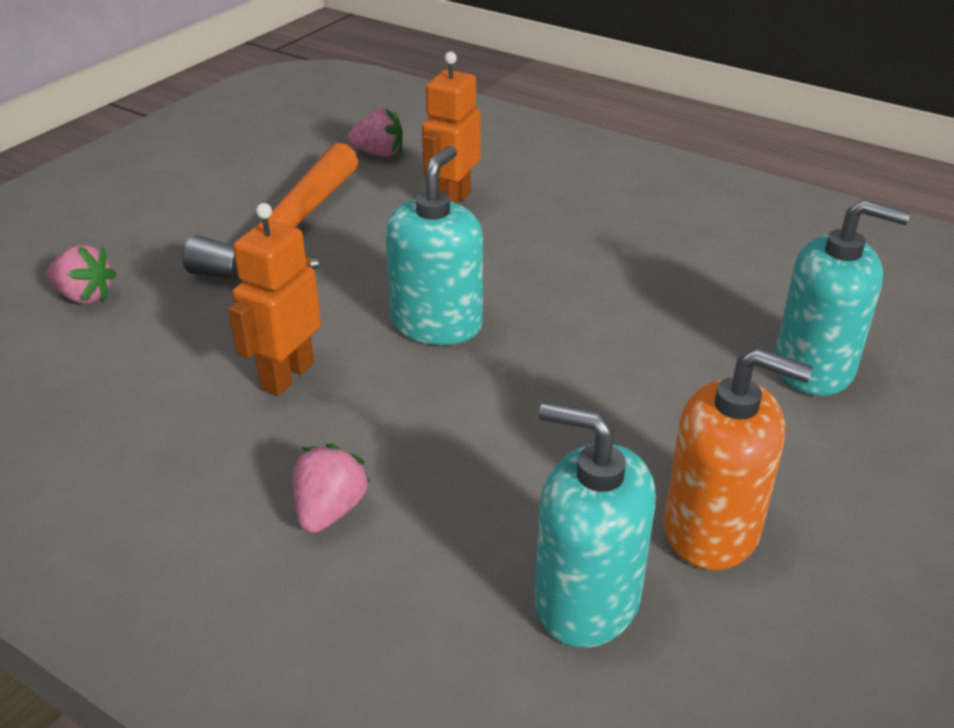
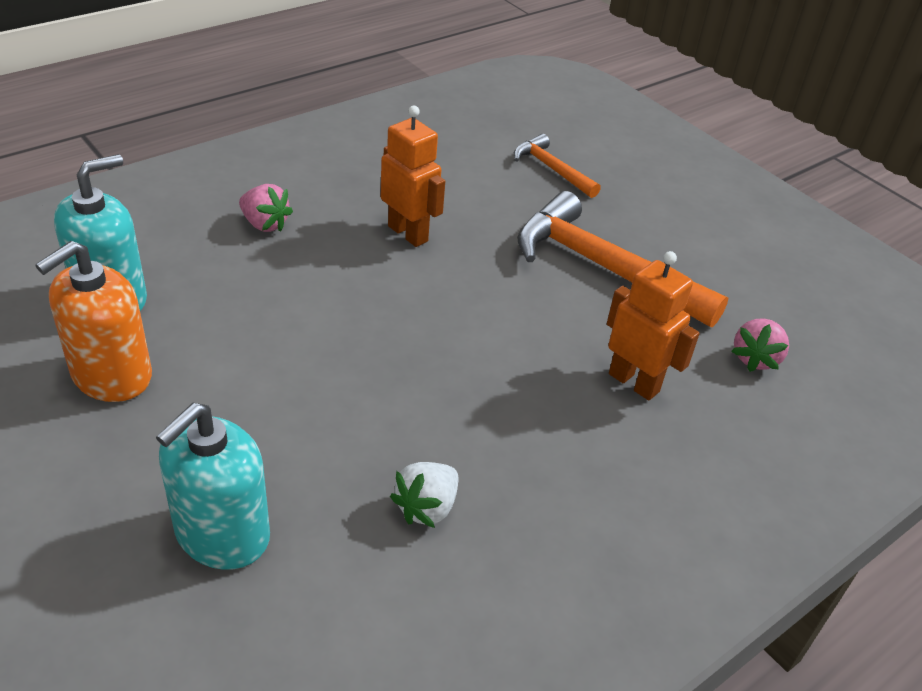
camera: 105 degrees right, 5 degrees up
pink strawberry [47,245,116,304] -> orange hammer [514,134,601,198]
turquoise soap dispenser [385,146,483,345] -> none
none -> white strawberry [390,462,459,528]

